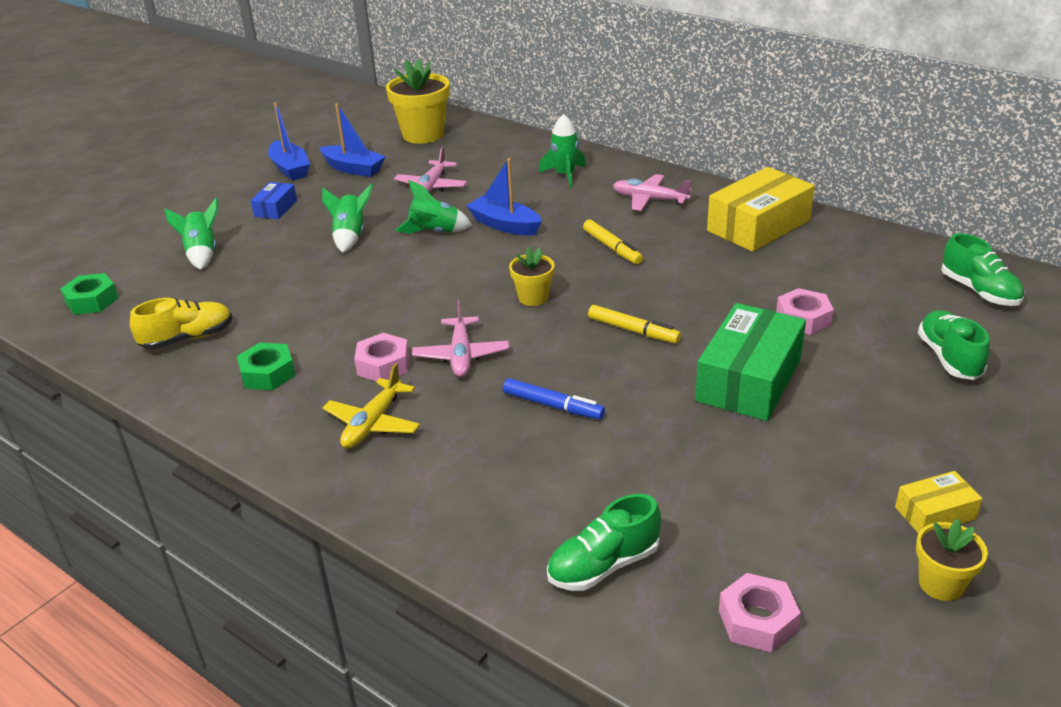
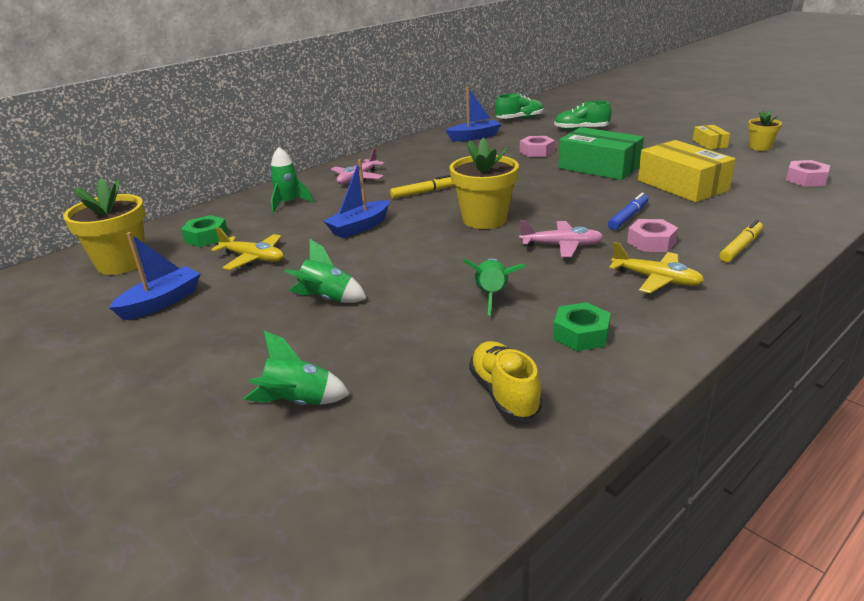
camera: 80 degrees left, 5 degrees down
green nut [60,273,118,315] -> green nut moved to [181,215,228,247]
blue box [251,182,297,219] -> none
blue boat [268,102,310,181] -> blue boat moved to [446,87,501,141]
pink nut [354,333,409,381] -> pink nut moved to [627,219,678,252]
pink plane [394,146,467,193] -> yellow plane [211,228,284,270]
green rocket [395,180,472,234] -> green rocket moved to [463,258,526,316]
yellow flower pot [509,247,555,306] -> yellow flower pot [450,138,519,229], size x1.84
green shoe [547,494,661,591] -> none
yellow marker [588,305,681,343] -> yellow marker moved to [719,220,763,262]
yellow box [707,167,815,252] -> yellow box moved to [638,140,736,202]

